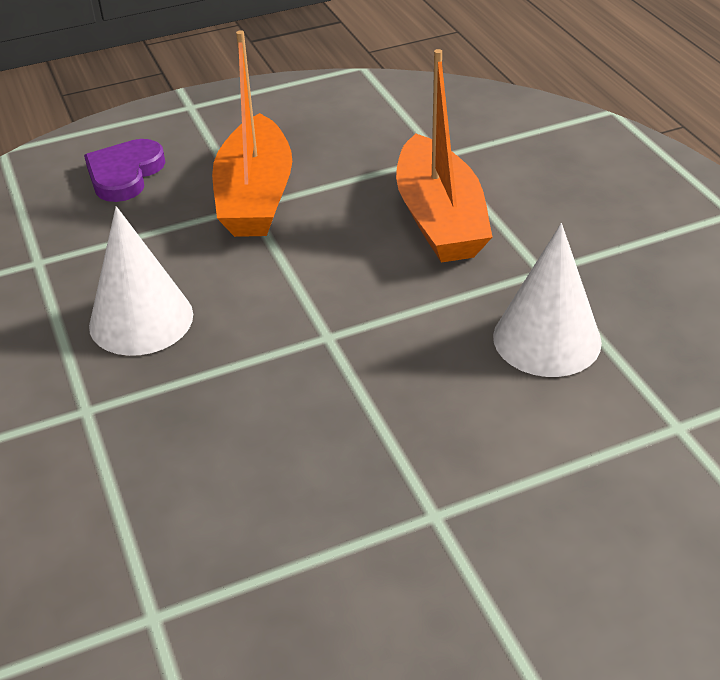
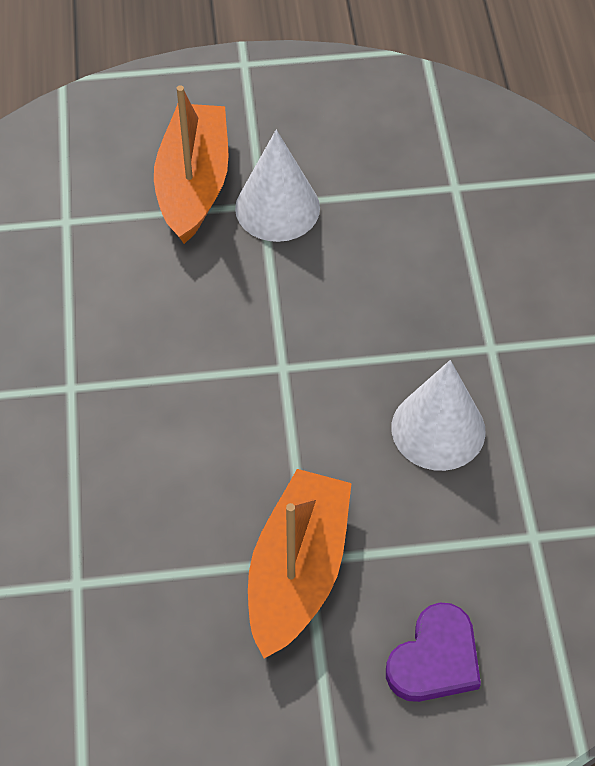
camera: 165 degrees left, 15 degrees up
orange boat [396,49,492,263] -> orange boat moved to [154,85,229,244]
white cone [493,223,602,377] -> white cone moved to [235,130,320,242]

